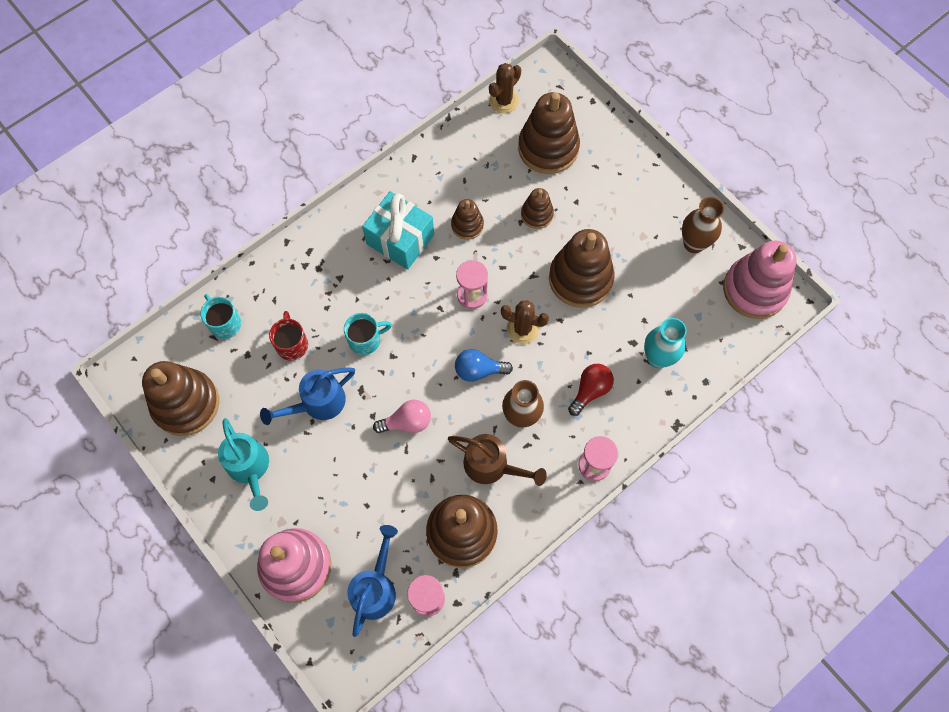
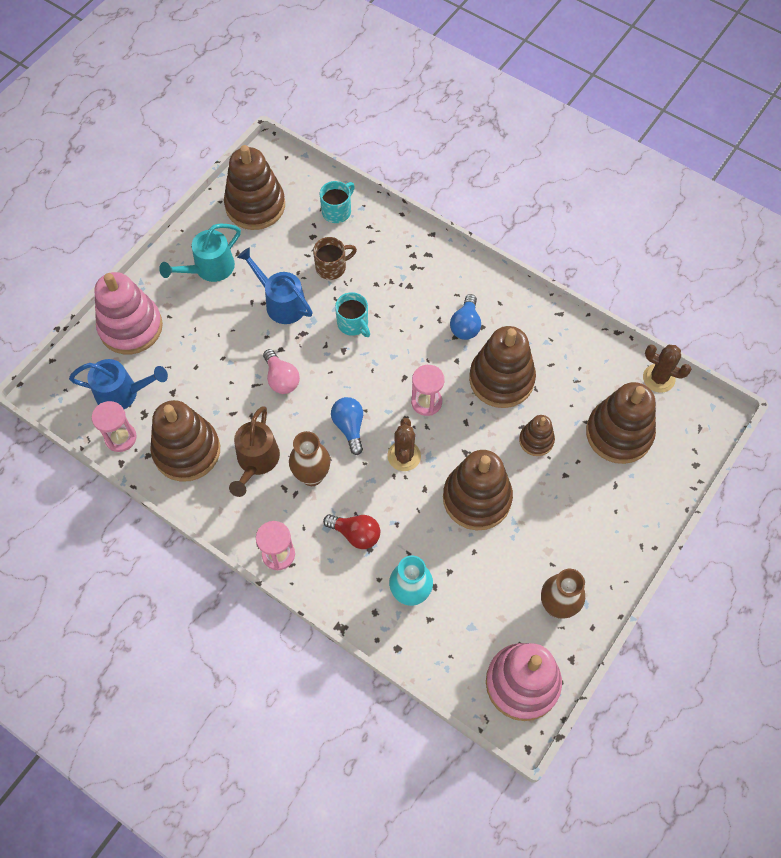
camera: 75 degrees right, 5 degrees down
red mug [269,311,308,361] -> brown mug [313,237,357,280]
turquoise gift [362,191,434,270] -> blue light bulb [450,294,481,340]
brown stacking toy [451,199,484,240] -> brown stacking toy [469,326,536,408], size x1.92

